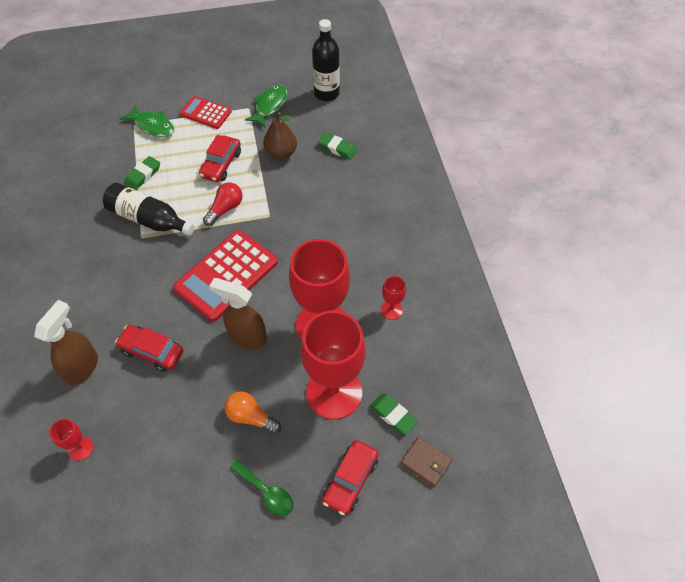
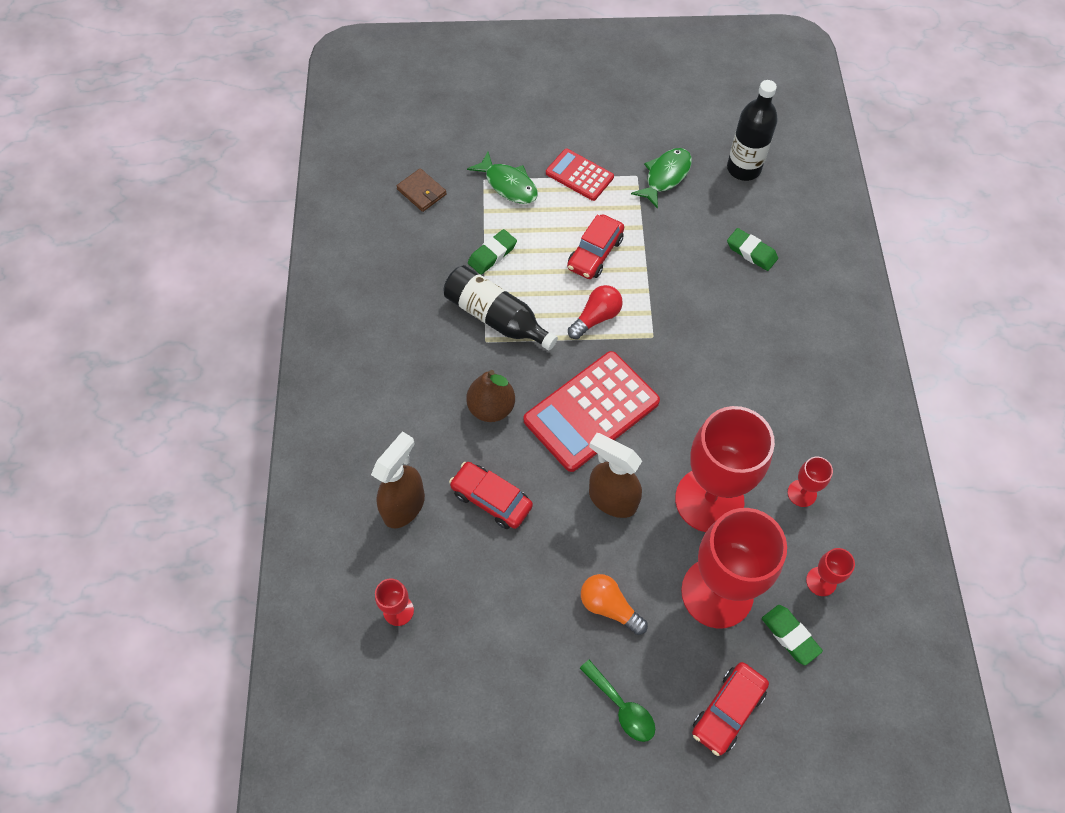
camera: 10 degrees right, 5 degrees up
brown pear [263,112,297,160] -> brown pear moved to [466,370,515,422]
brown wallet [401,437,452,487] -> brown wallet moved to [396,168,447,212]
none -> red goblet [806,548,855,596]

